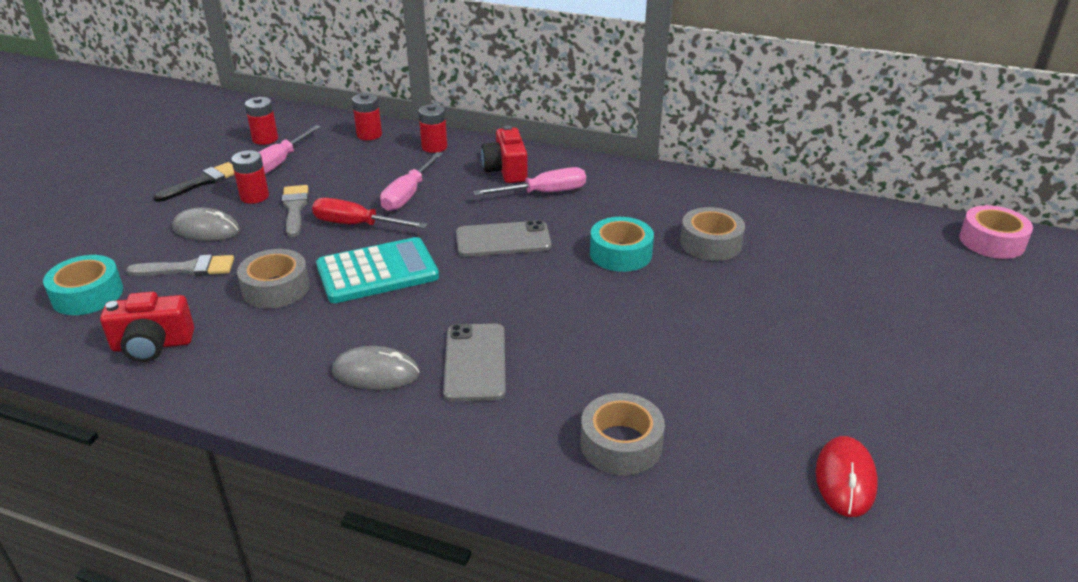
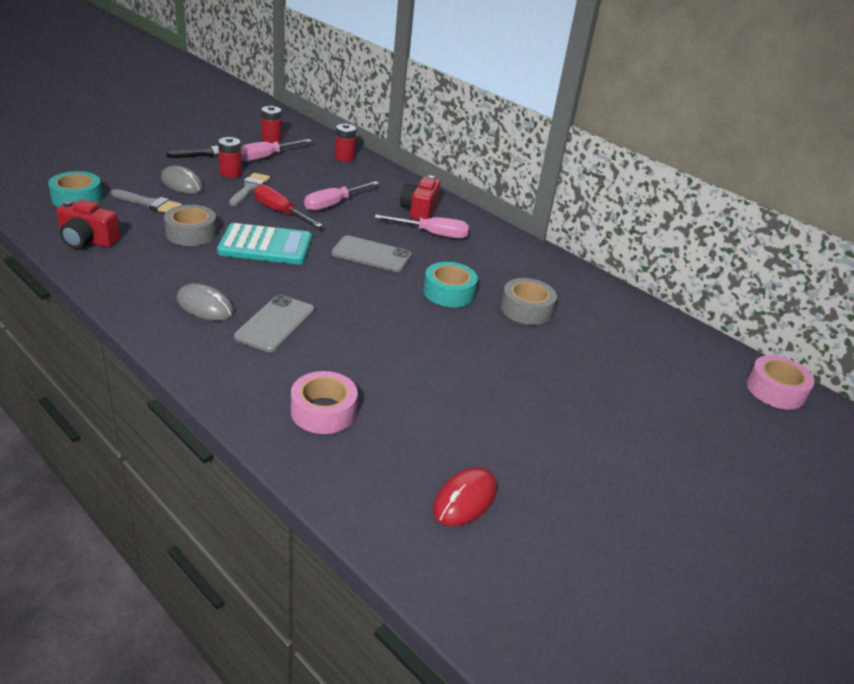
camera: 20 degrees right, 0 degrees up
red battery [418,104,447,153] -> none
grey tape [581,393,665,475] -> pink tape [291,371,358,434]

